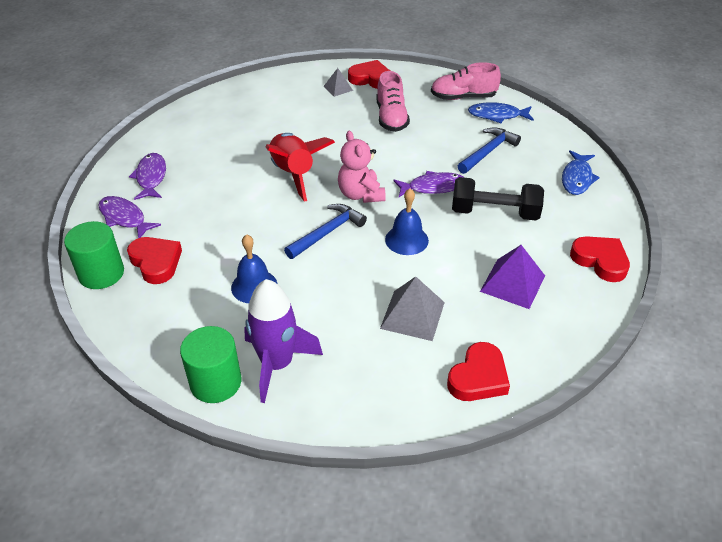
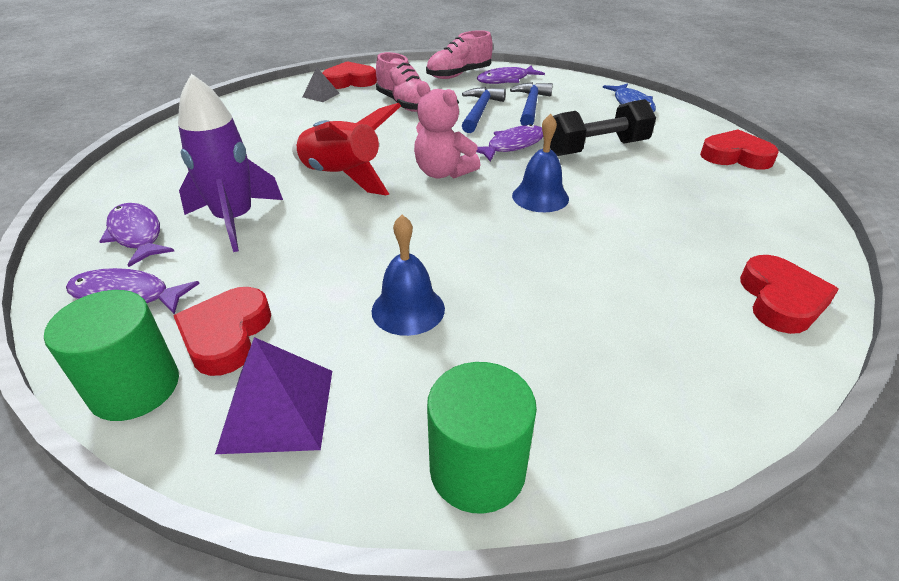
camera: 30 degrees left, 5 degrees down
red heart [127,237,182,284] -> red heart turned 105 degrees counterclockwise [173,287,271,376]
purple rocket [244,279,323,403] -> purple rocket moved to [178,74,283,252]
blue hammer [284,204,367,259] -> blue hammer moved to [462,87,506,133]
grey pyramid [380,277,445,341] -> none
blue fish [468,102,534,123] -> purple fish [477,66,545,84]
purple pyramid [480,245,545,309] -> purple pyramid moved to [215,337,332,454]

